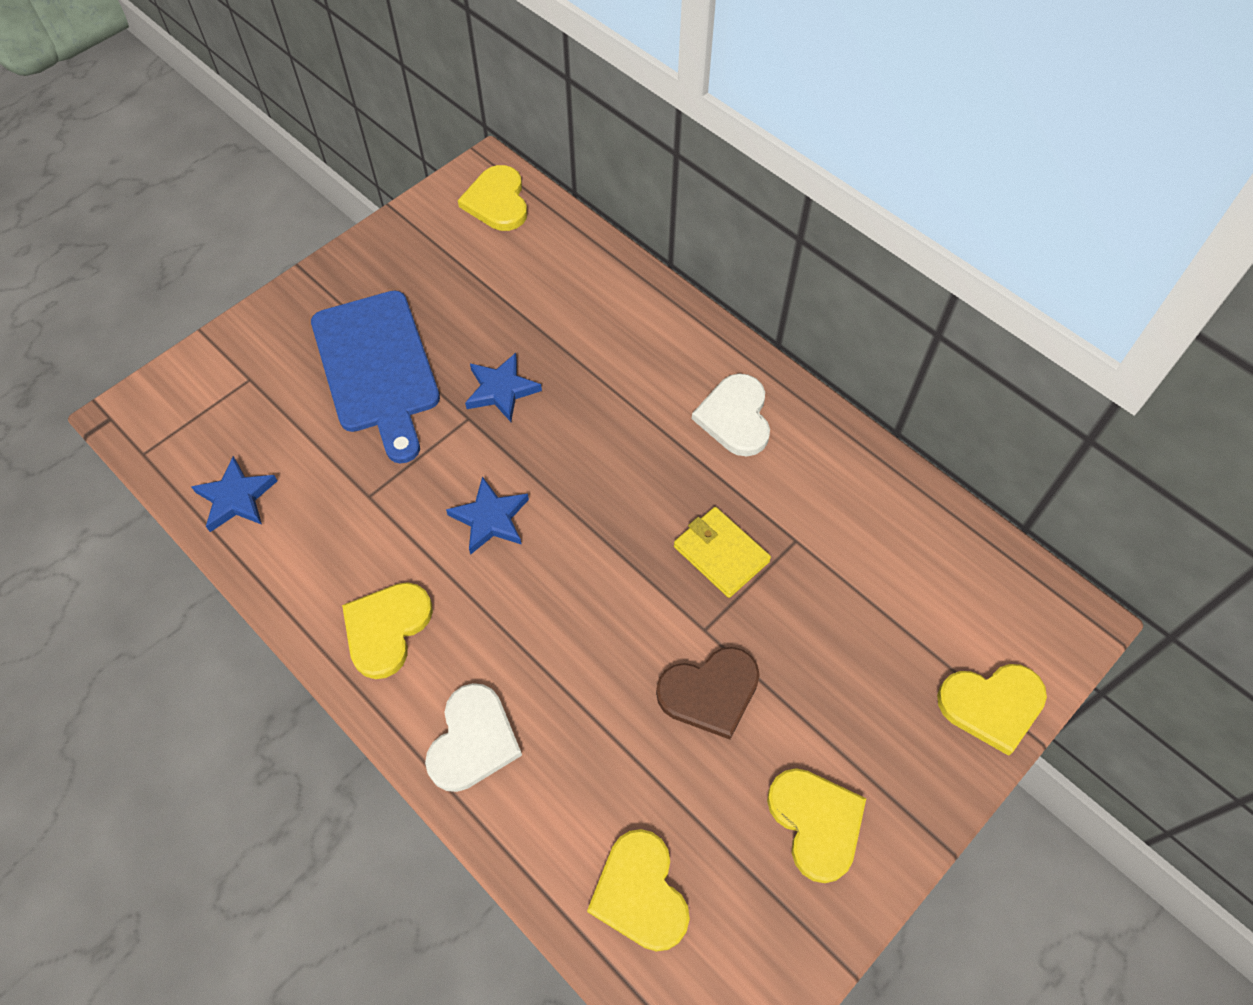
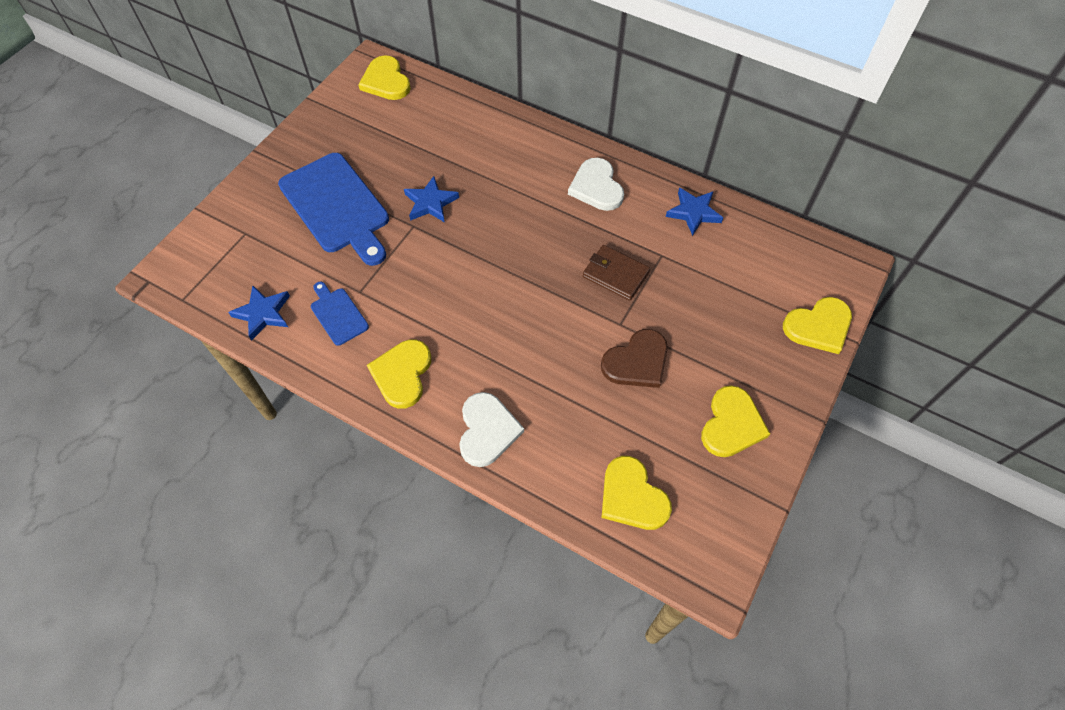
camera: 15 degrees left, 0 degrees up
blue star [446,476,529,555] -> blue star moved to [666,188,723,236]
yellow wallet [674,507,771,598] -> brown wallet [583,245,650,301]
yellow heart [767,768,866,883] -> yellow heart turned 60 degrees clockwise [701,386,770,457]
none -> blue cutting board [311,282,369,346]

